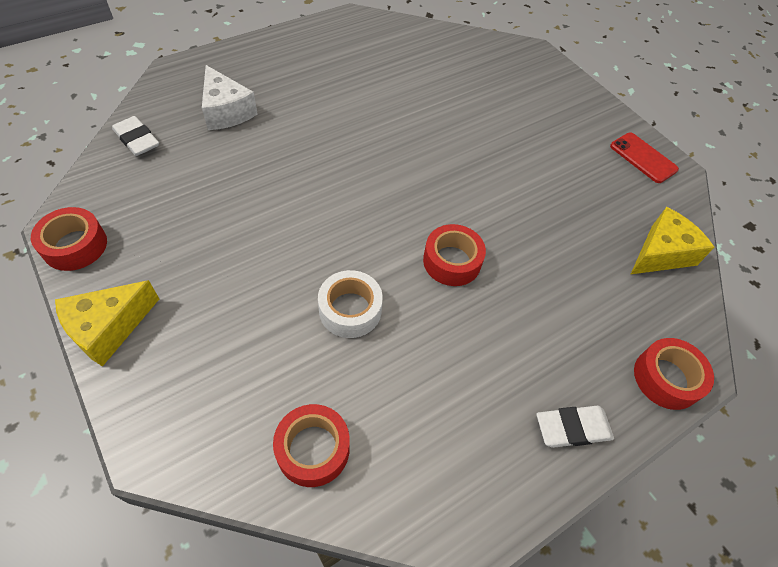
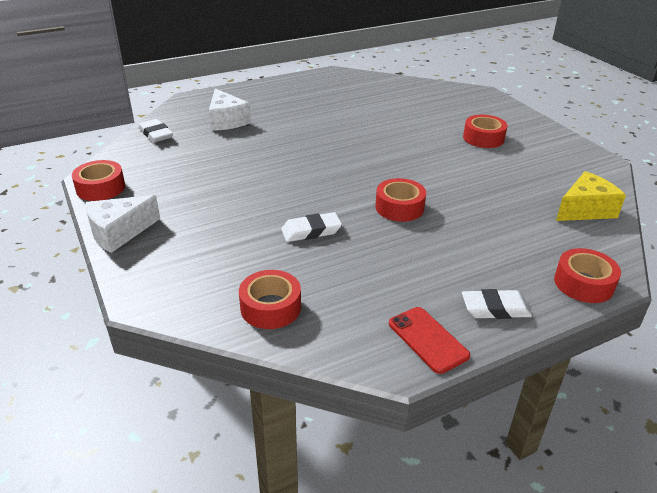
camera: 10 degrees right, 20 degrees down
yellow cheese [55,280,159,367] -> white cheese [86,195,160,253]
white tape [318,270,383,338] -> white eraser [281,212,342,242]
red phone [610,133,679,183] -> red phone moved to [389,307,470,374]
none -> red tape [463,115,508,148]

